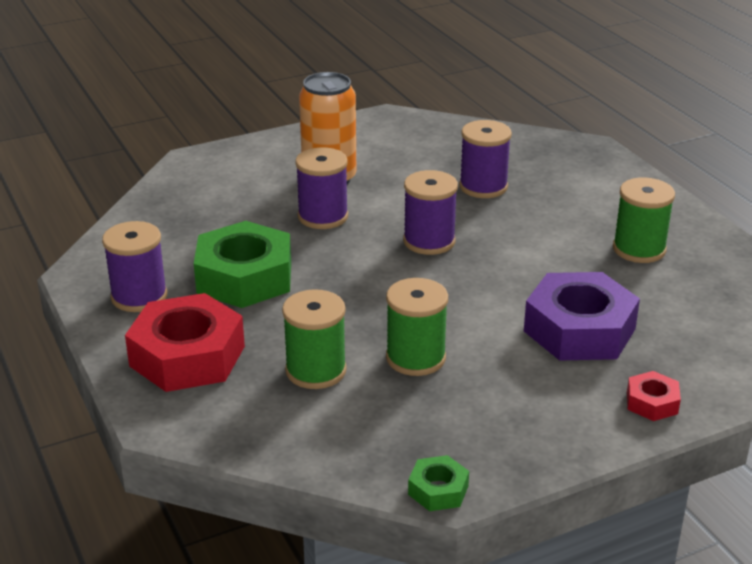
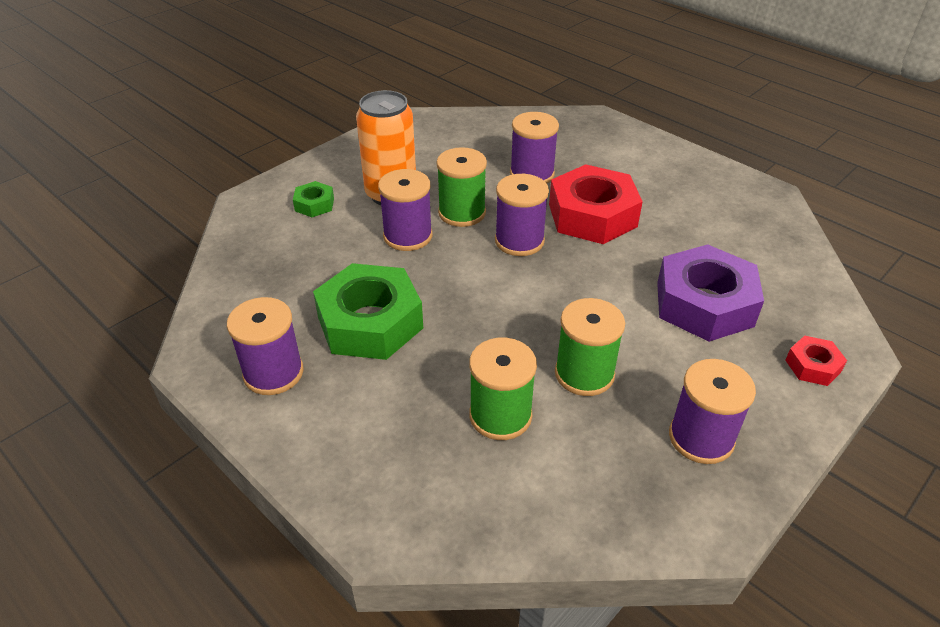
camera: 20 degrees left, 10 degrees up
red nut [125,293,245,392] -> red nut moved to [549,164,643,244]
green nut [408,455,469,511] -> green nut moved to [293,181,334,217]
green spool [613,177,675,263] -> green spool moved to [436,147,487,227]
none -> purple spool [669,359,756,464]

